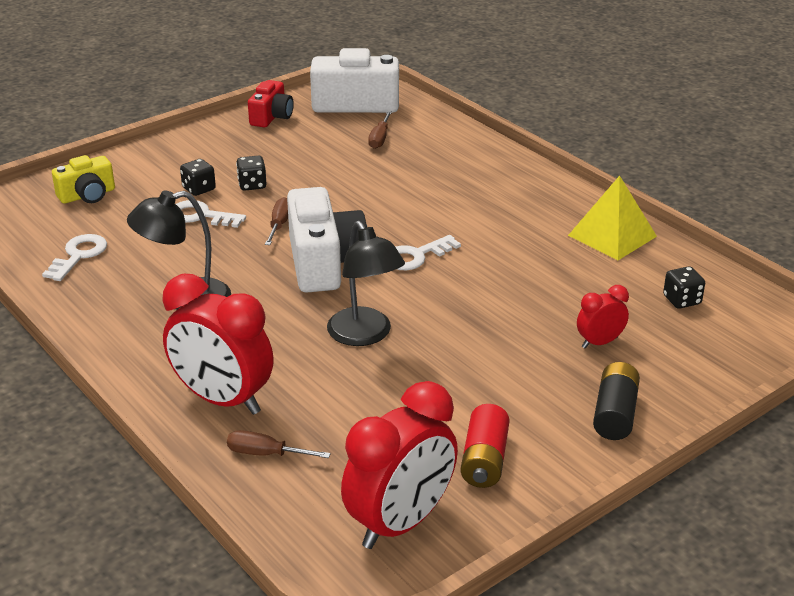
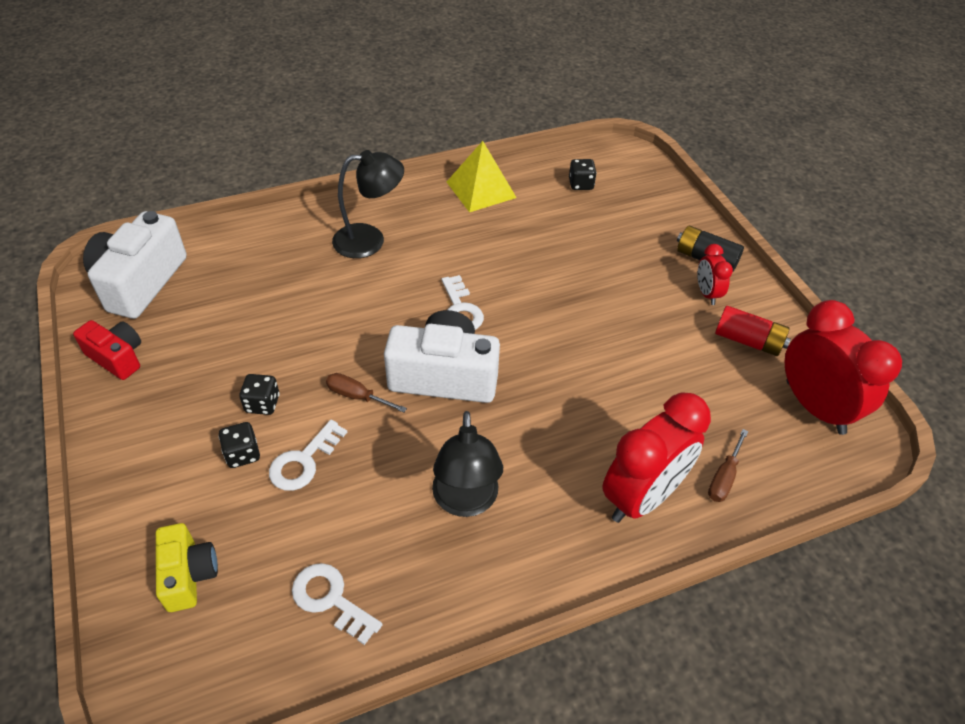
camera: 75 degrees left, 15 degrees up
black lamp [327,221,405,346] -> black lamp moved to [332,150,404,258]
brown screwdriver [368,111,392,149] -> none
red clock [577,285,629,349] -> red clock moved to [697,244,733,305]

